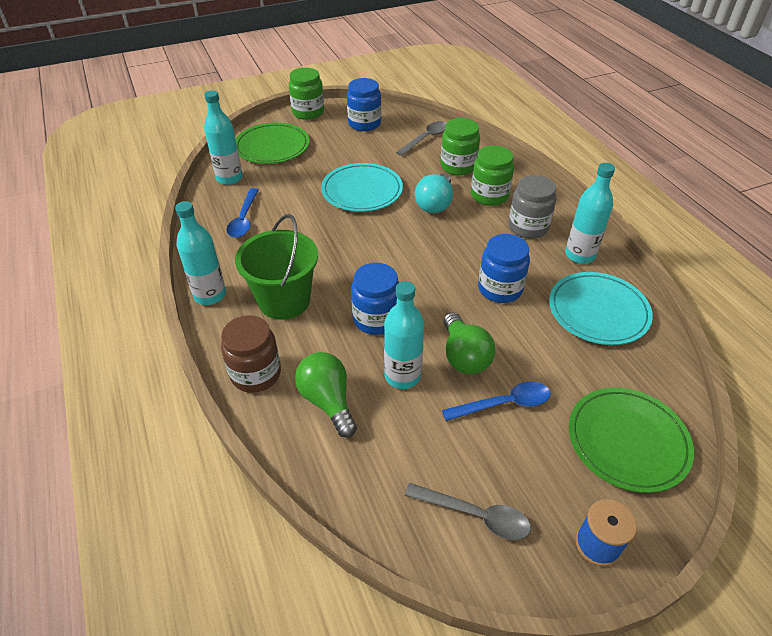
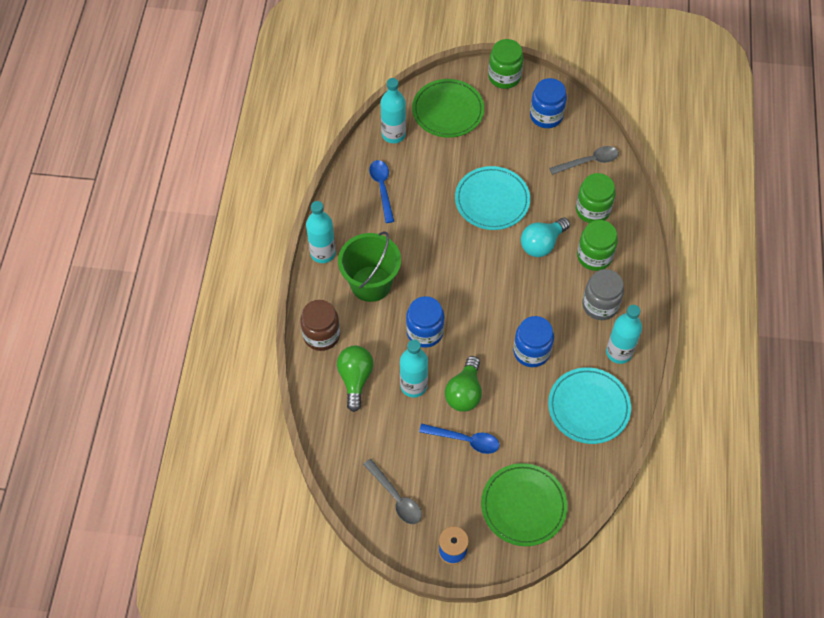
camera: 30 degrees right, 15 degrees up
blue spoon [227,188,259,238] -> blue spoon turned 135 degrees clockwise [369,160,394,223]

